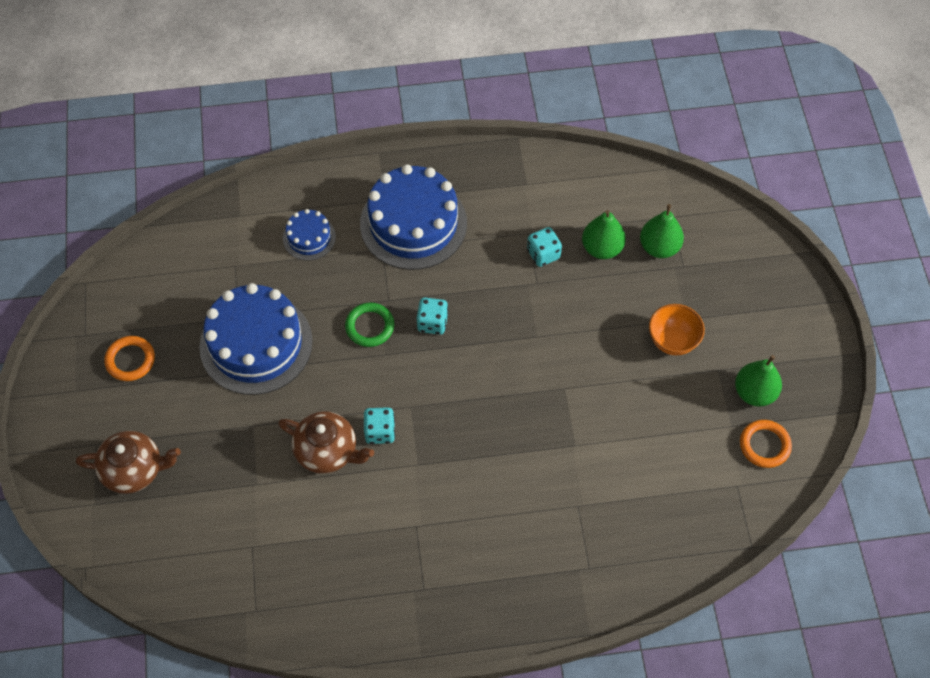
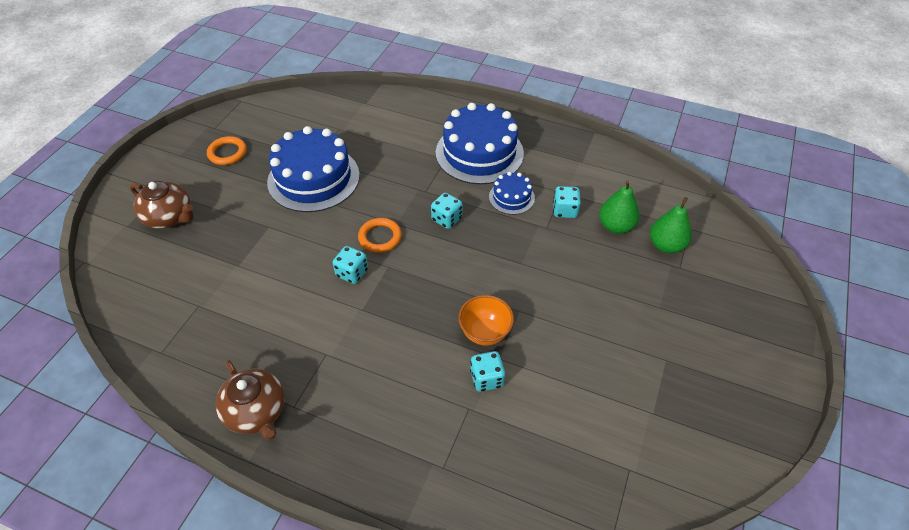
camera: 30 degrees right, 10 degrees down
brown teapot [278,411,374,474] -> brown teapot moved to [215,360,285,440]
blue cake [283,209,336,261] -> blue cake moved to [489,172,535,215]
green ring [345,302,394,347] -> none
orange bowl [649,304,705,355] -> orange bowl moved to [458,295,514,346]
green pear [735,355,782,407] -> none
orange ring [740,420,792,468] -> orange ring moved to [358,218,402,253]
none -> turquoise dice [470,351,505,392]

